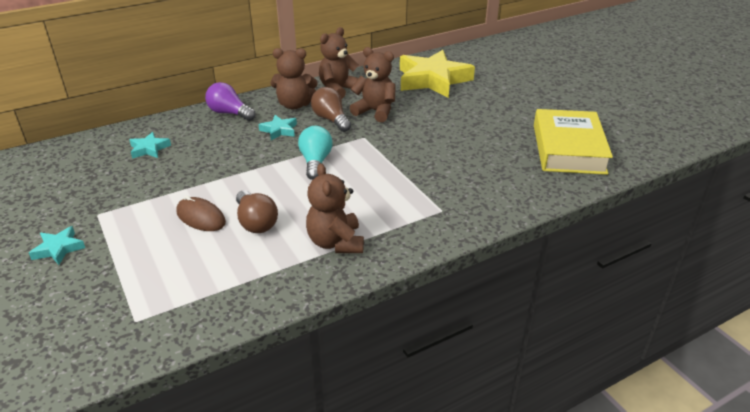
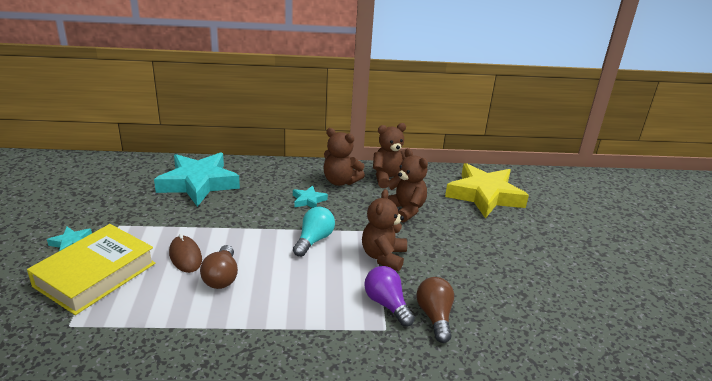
camera: 25 degrees right, 5 degrees down
turquoise star [130,132,171,159] -> turquoise star [154,152,240,207], size x2.30
purple light bulb [205,82,255,121] -> purple light bulb moved to [364,266,415,327]
brown teddy bear [306,163,364,253] -> brown teddy bear moved to [362,189,407,271]
brown light bulb [311,87,351,132] -> brown light bulb moved to [416,277,454,343]
yellow book [534,109,613,175] -> yellow book moved to [27,224,155,315]

